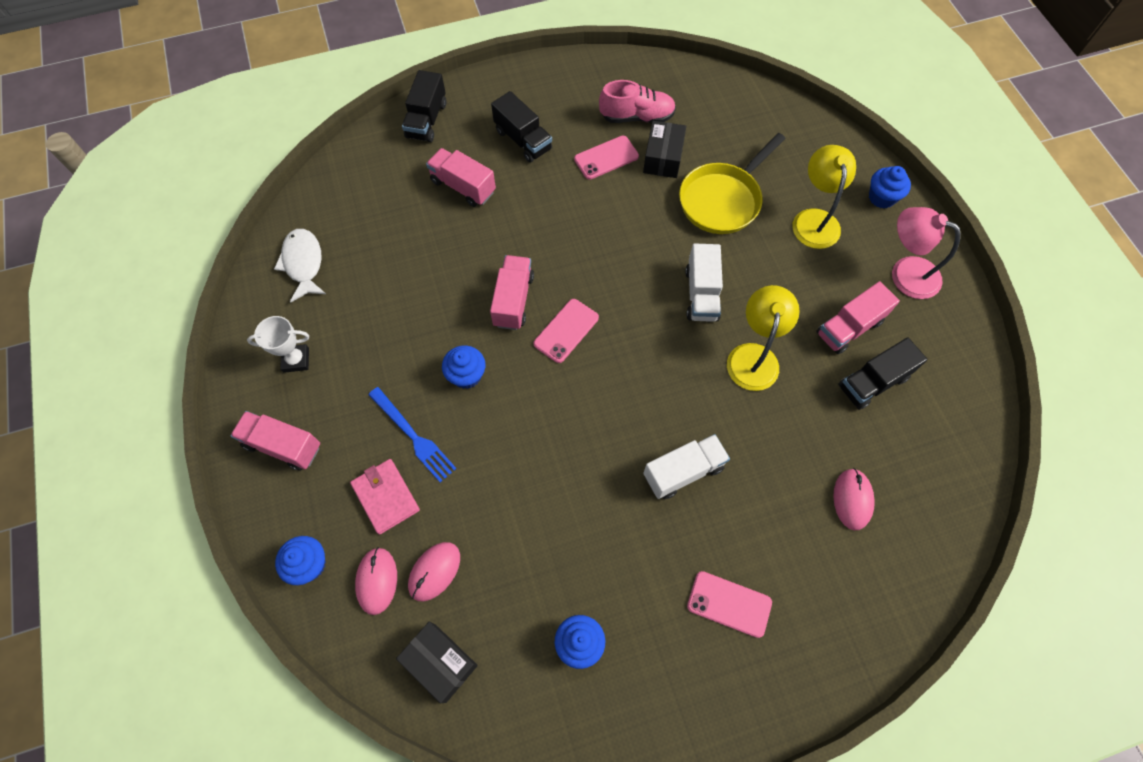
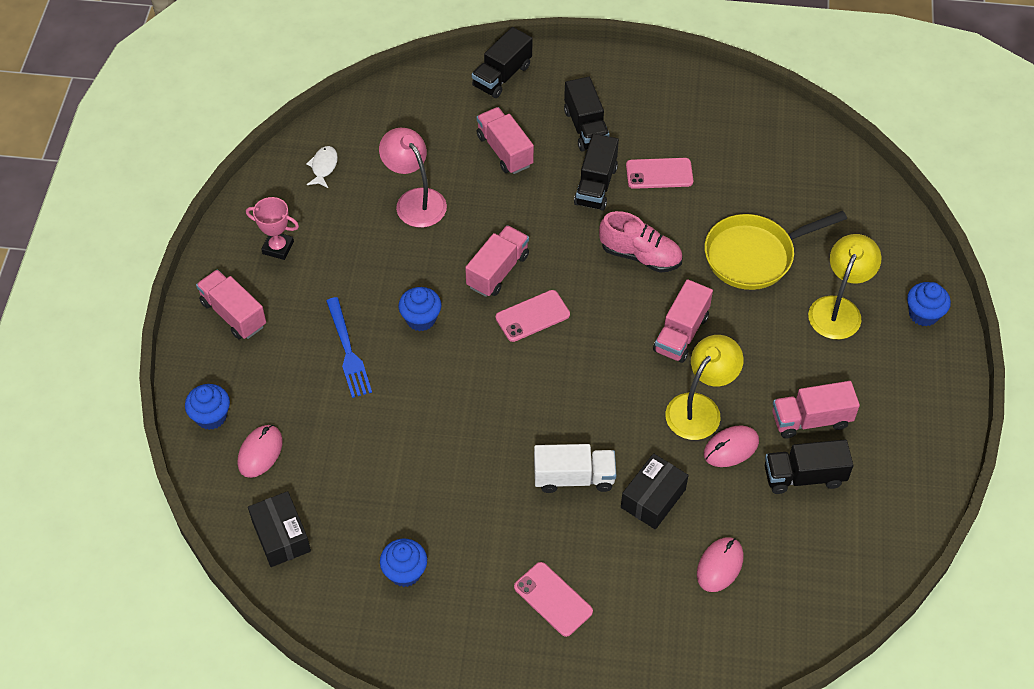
camera: 25 degrees right, 10 degrees down
white trophy [247,316,309,373] -> pink trophy [246,197,299,260]
white fish [274,229,326,302] -> white fish [306,146,338,188], size x0.62
pink wallet [350,459,420,535] -> none
pink mouse [408,542,460,601] -> pink mouse moved to [704,425,759,467]
pink shoe [599,80,676,123] -> pink shoe moved to [599,211,683,273]
black box [643,121,686,178] -> black box moved to [621,453,689,529]
white truck [685,243,723,322] -> pink truck [653,279,713,363]
pink lamp [892,207,961,299] -> pink lamp moved to [379,128,447,228]
none -> black truck [574,133,619,211]

